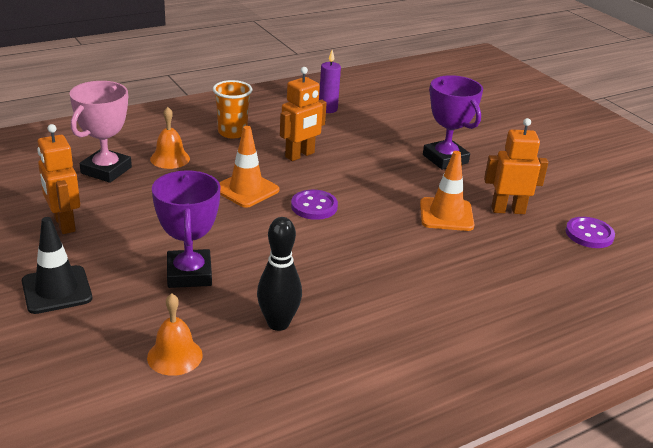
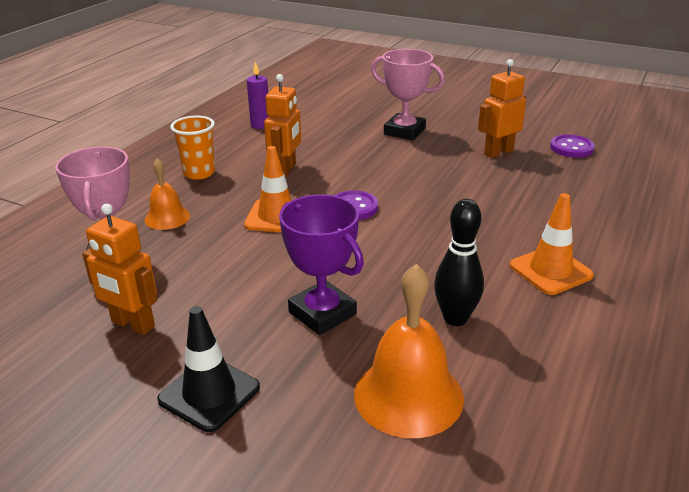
camera: 30 degrees left, 0 degrees up
orange bell [147,293,203,376] -> orange bell [354,264,464,438], size x1.72
orange traffic cone [420,151,474,231] -> orange traffic cone moved to [510,193,594,295]
purple trophy [423,75,483,170] -> pink trophy [371,49,445,140]

